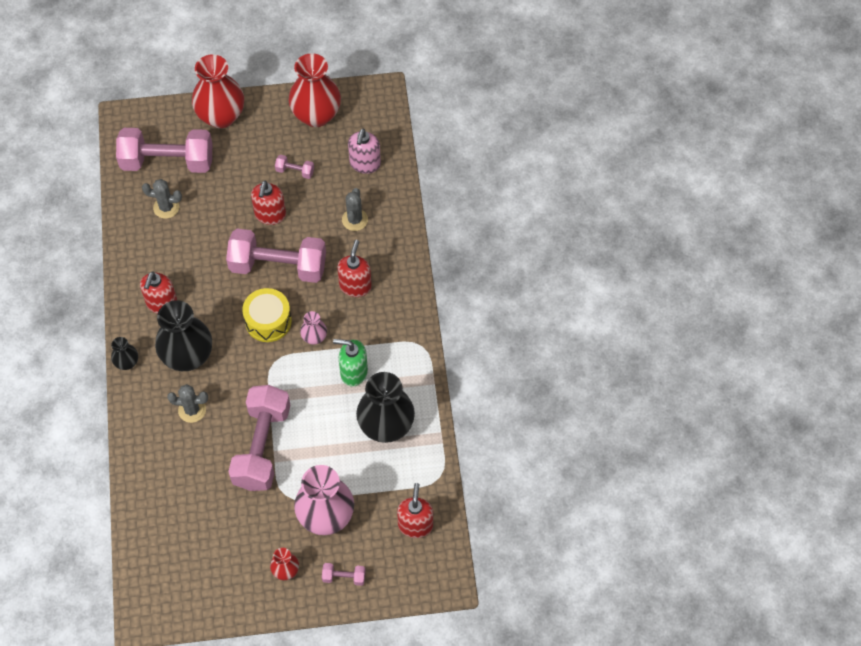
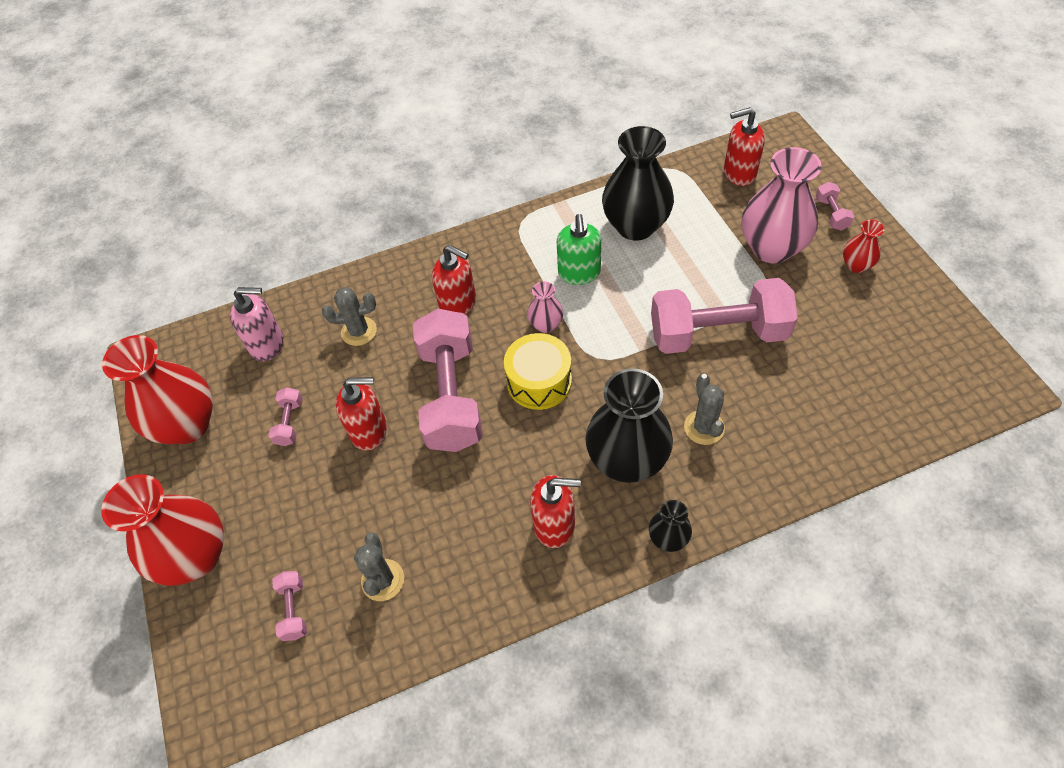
camera: 100 degrees left, 5 degrees down
pink dumbbell [116,128,212,173] -> pink dumbbell [272,571,307,641], size x0.41
red soap dispenser [337,240,372,297] -> red soap dispenser turned 150 degrees counterclockwise [432,245,476,315]

